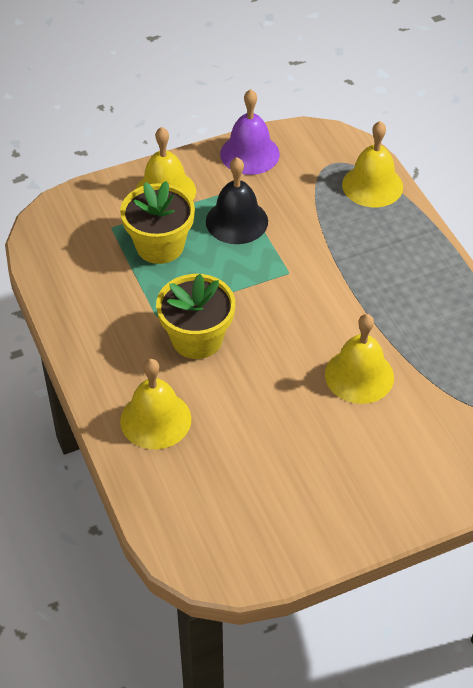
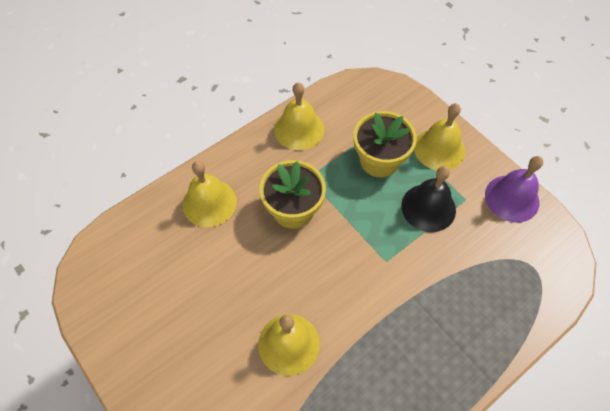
camera: 75 degrees right, 10 degrees up
yellow bell [342,121,403,207] -> yellow bell moved to [274,82,324,150]

